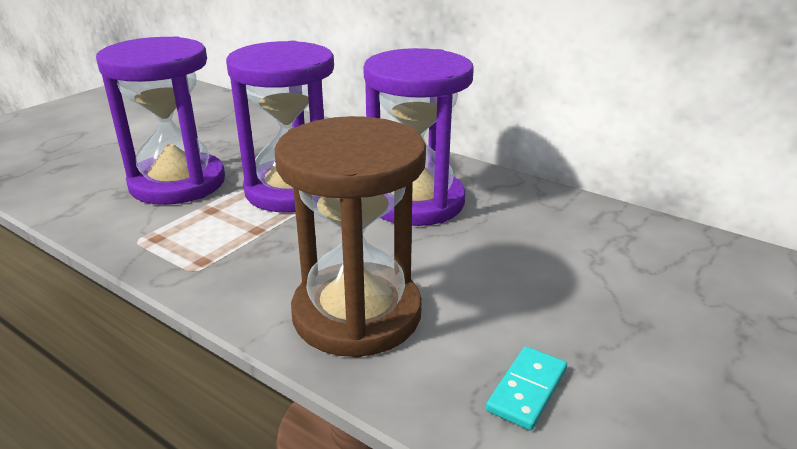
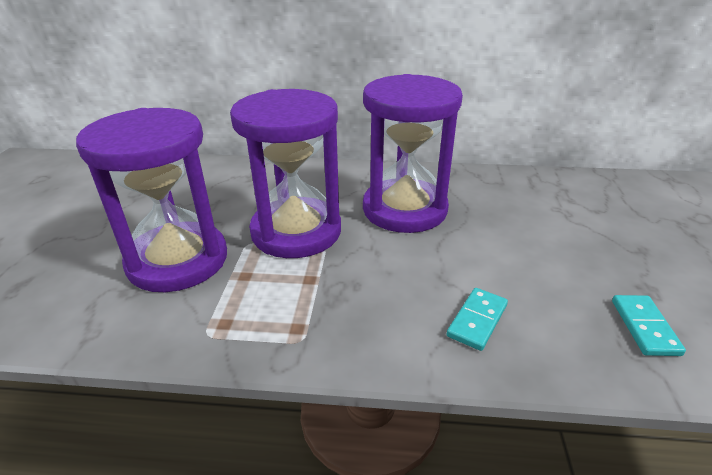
camera: 30 degrees left, 5 degrees up
brown hourglass [275,116,426,358] -> turquoise domino [447,288,508,351]

